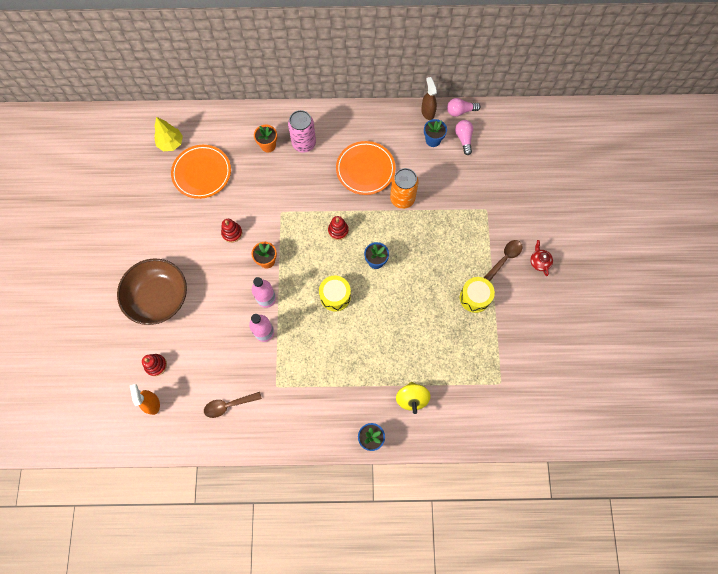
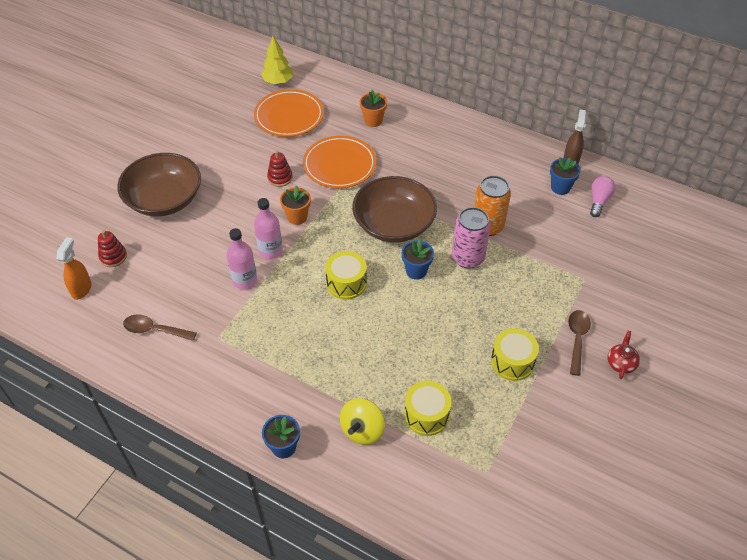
camera: 30 degrees right, 20 degrees down
pink can [288,110,316,153] -> pink can moved to [452,207,491,269]
red stacking toy [328,216,349,240] -> brown bowl [352,176,437,243]
orange plate [336,141,396,195] -> orange plate moved to [303,136,376,188]
pink light bulb [447,98,481,117] -> none
brown spoon [484,240,523,281] -> brown spoon turned 60 degrees counterclockwise [568,310,591,376]
none -> yellow drum [404,381,452,436]

